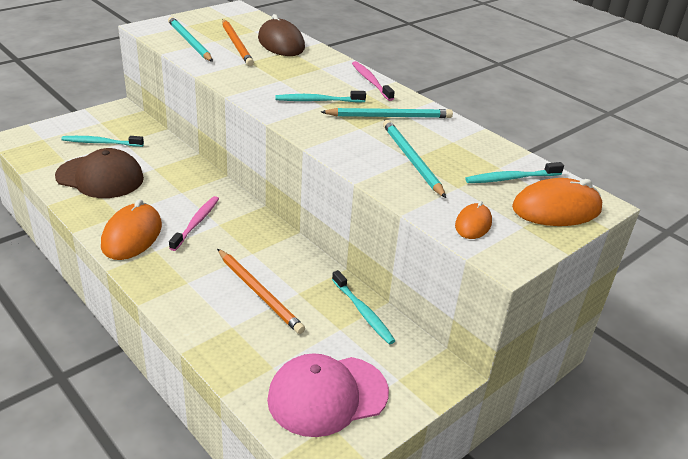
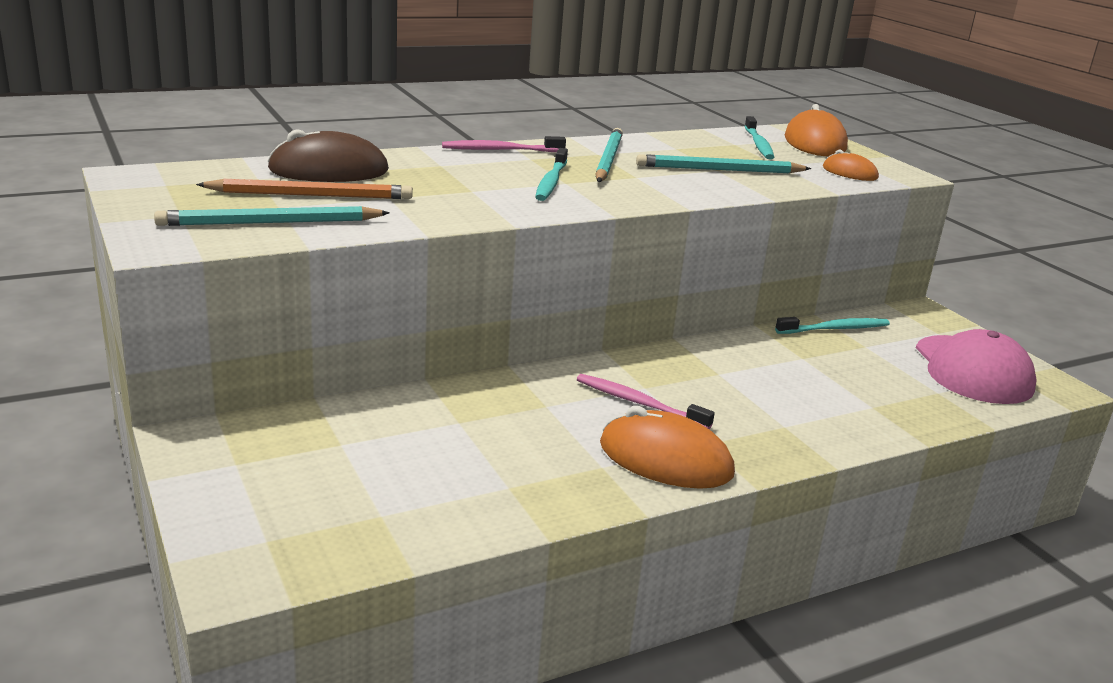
camera: 75 degrees left, 10 degrees down
brown cap [55,148,144,198] -> none
turquoise toothbrush [61,136,144,147] -> none
orange pencil [217,249,305,334] -> none

